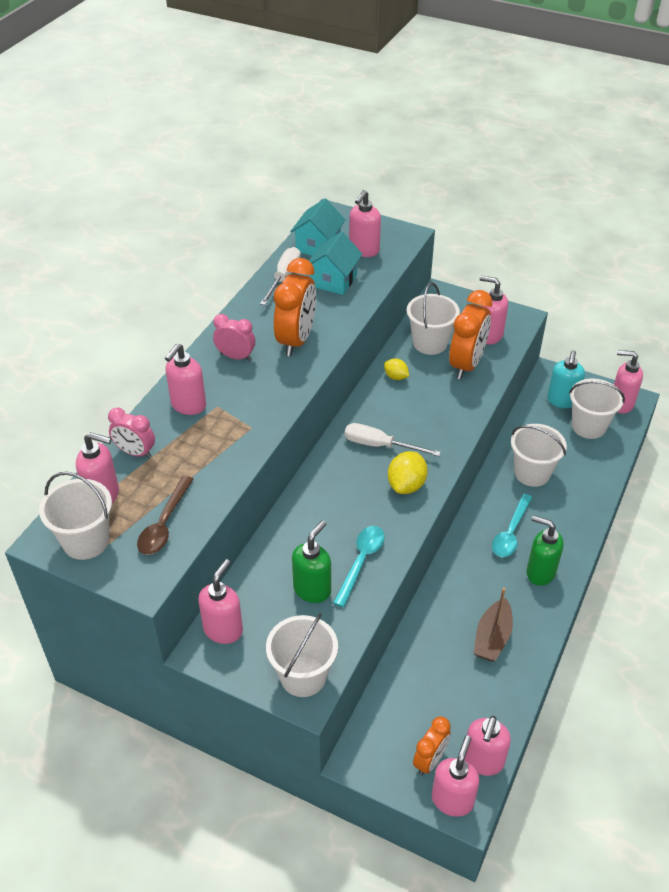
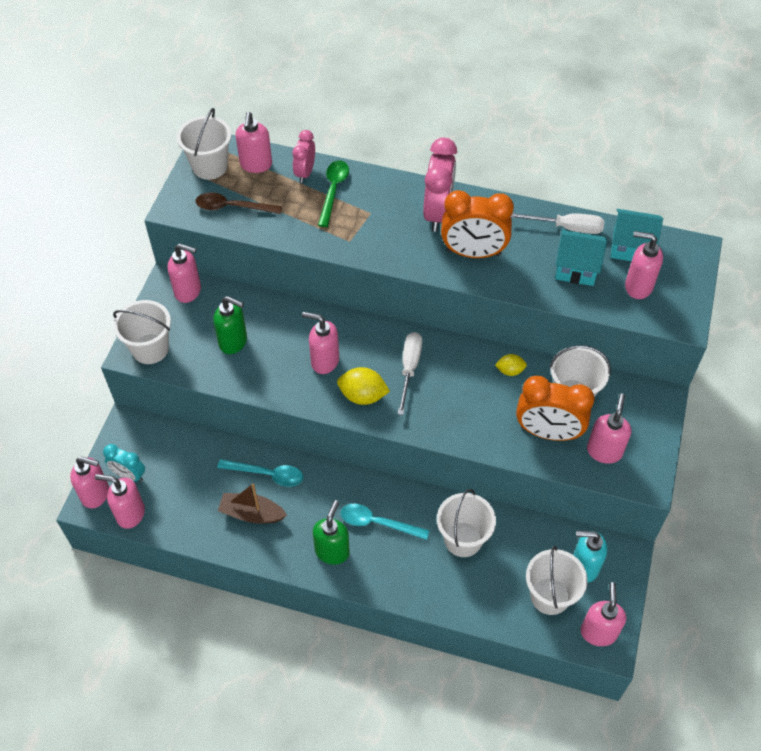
camera: 80 degrees right, 10 degrees up
pink soap dispenser [165,344,206,415] -> pink soap dispenser moved to [302,312,339,374]
pink clock [213,314,255,361] -> pink clock [423,138,457,232], size x1.71
turquoise spoon [333,526,385,607] -> turquoise spoon moved to [217,459,303,487]
yellow lemon [384,358,409,380] -> yellow lemon turned 60 degrees clockwise [495,354,527,376]
orange clock [413,716,451,775] -> turquoise clock [103,444,145,482]
none -> green spoon [318,160,349,227]

